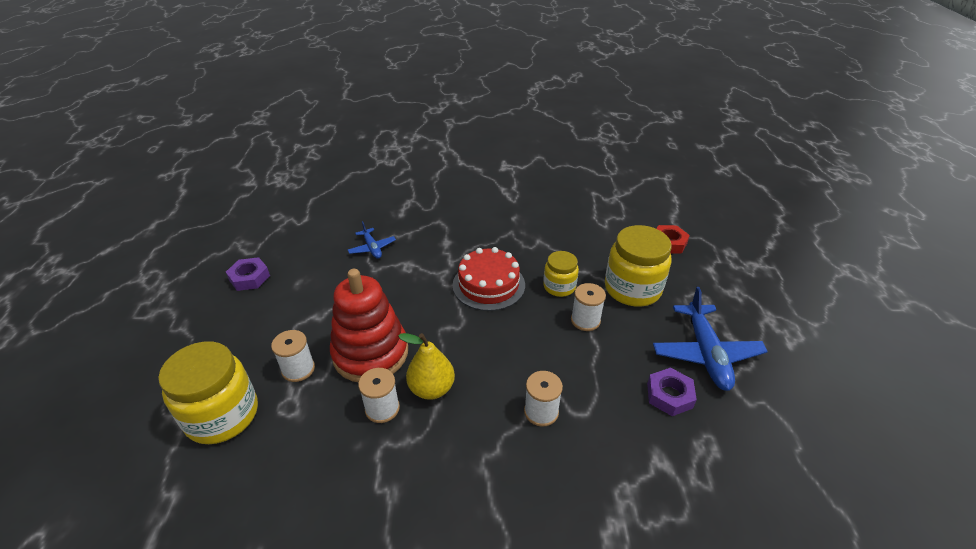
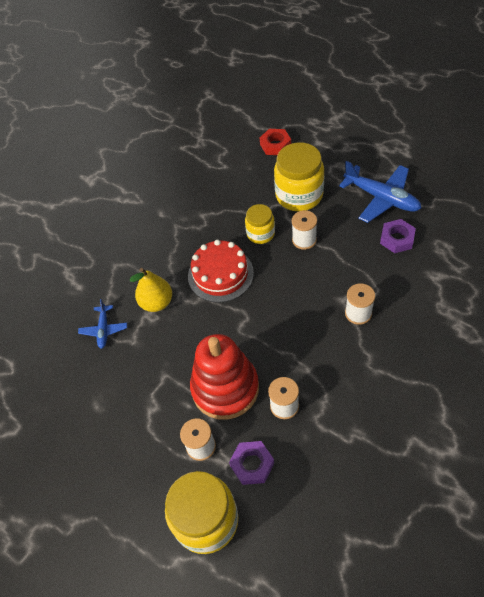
camera: 45 degrees left, 15 degrees up
purple nut [226,257,270,291] -> purple nut moved to [229,441,274,485]
blue plane [348,221,396,259] -> blue plane turned 75 degrees clockwise [78,299,127,349]
yellow pear [398,333,455,400] -> yellow pear moved to [130,268,172,312]

